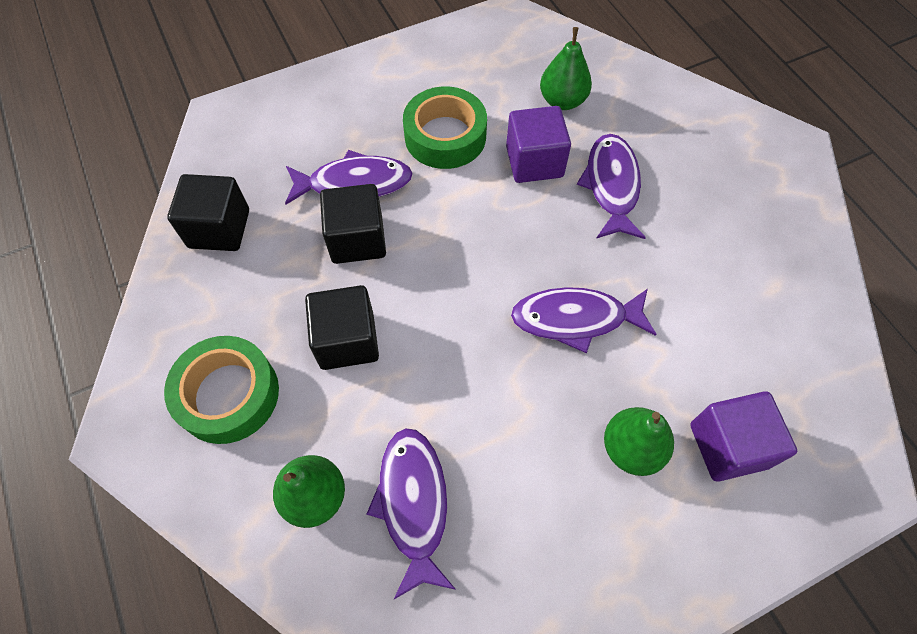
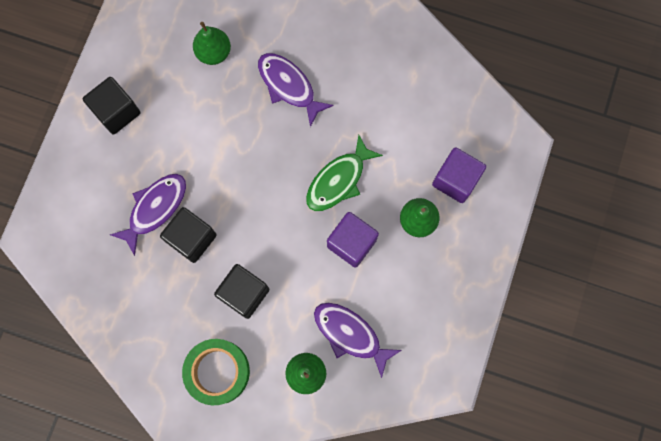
camera: 45 degrees left, 15 degrees up
black cube [167,174,249,251] -> black cube moved to [83,77,140,135]
green tape [403,86,487,169] -> none
purple cube [506,106,571,183] -> purple cube moved to [327,212,379,268]
purple fish [511,287,657,353] -> green fish [306,135,383,211]

